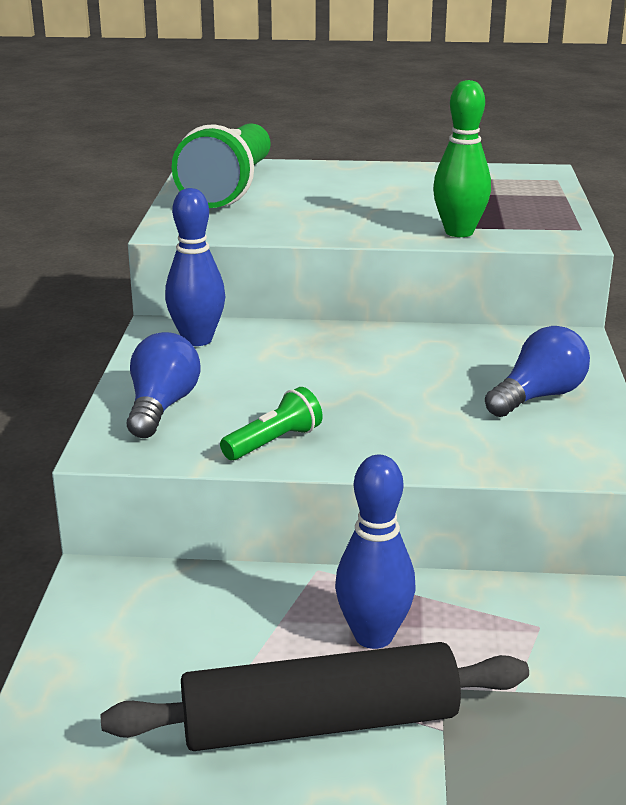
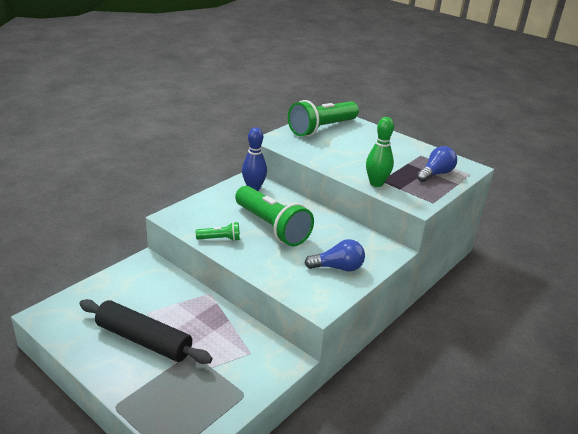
camera: 35 degrees right, 5 degrees up
blue light bulb [127,332,200,438] -> blue light bulb moved to [417,146,457,182]
blue bowling pin [335,455,416,649] -> none
none -> green flashlight [235,186,314,246]

